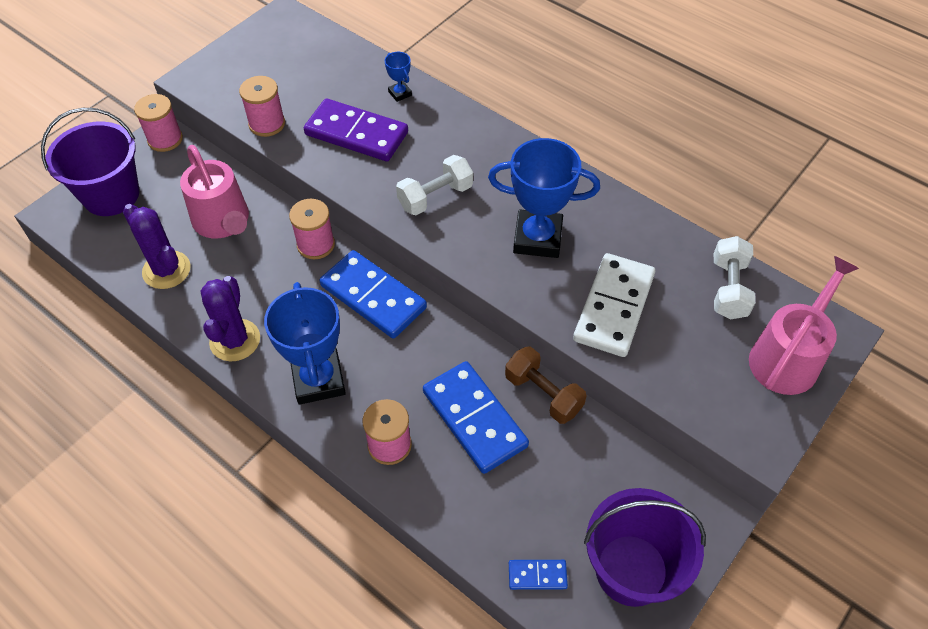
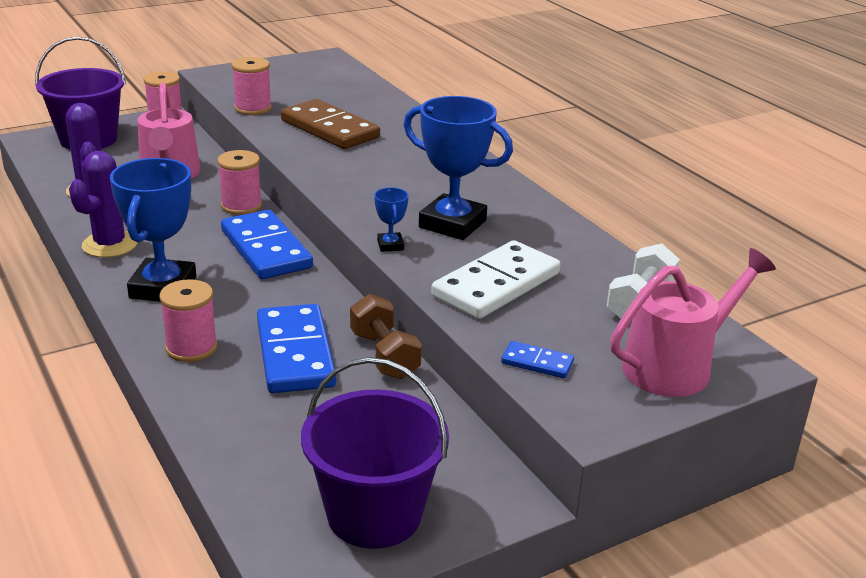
camera: 20 degrees right, 25 degrees down
purple domino [304,98,408,161] -> brown domino [281,99,380,149]
blue trophy [385,52,412,102] -> blue trophy moved to [374,188,409,252]
white dumbbell [396,155,473,215] -> none
blue domino [509,560,568,590] -> blue domino moved to [501,341,574,378]

